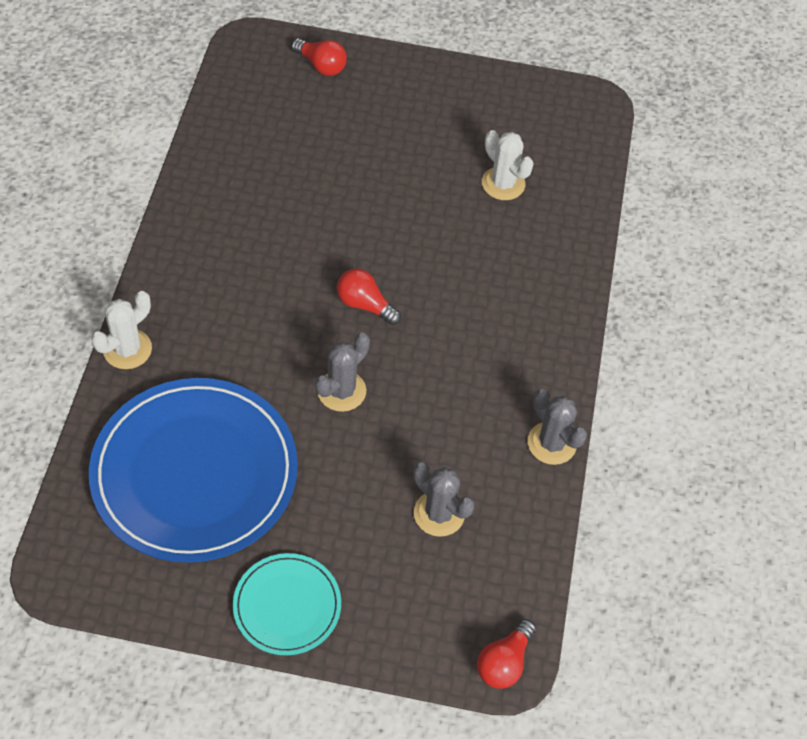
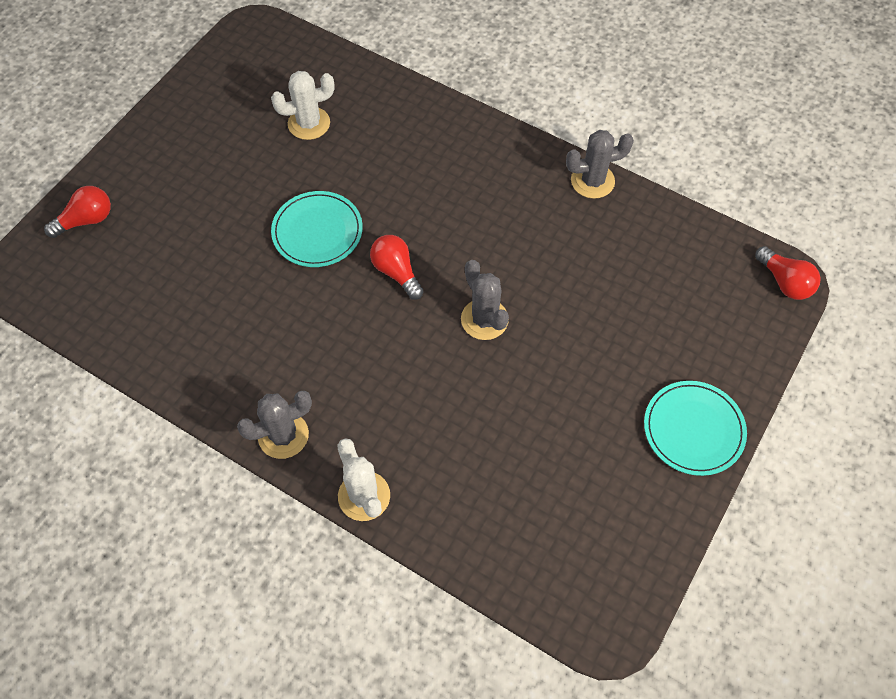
camera: 65 degrees left, 5 degrees up
blue plate [89,378,298,562] -> none
red light bulb [337,269,401,325] -> red light bulb turned 90 degrees clockwise [370,235,424,300]
grey cactus [413,462,475,537] -> grey cactus moved to [237,391,312,459]
none -> turquoise plate [271,191,363,267]

